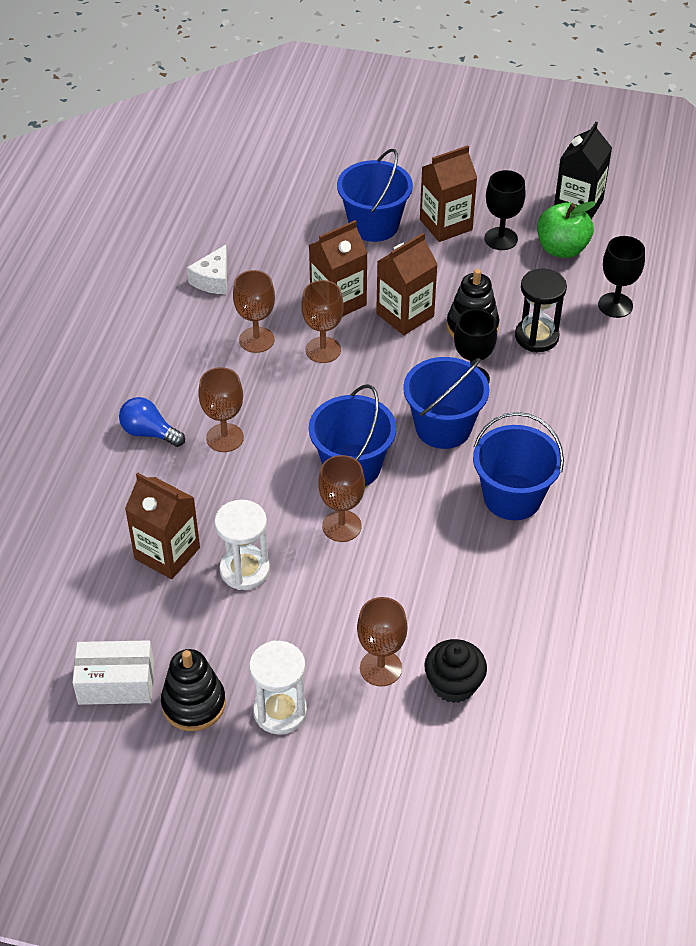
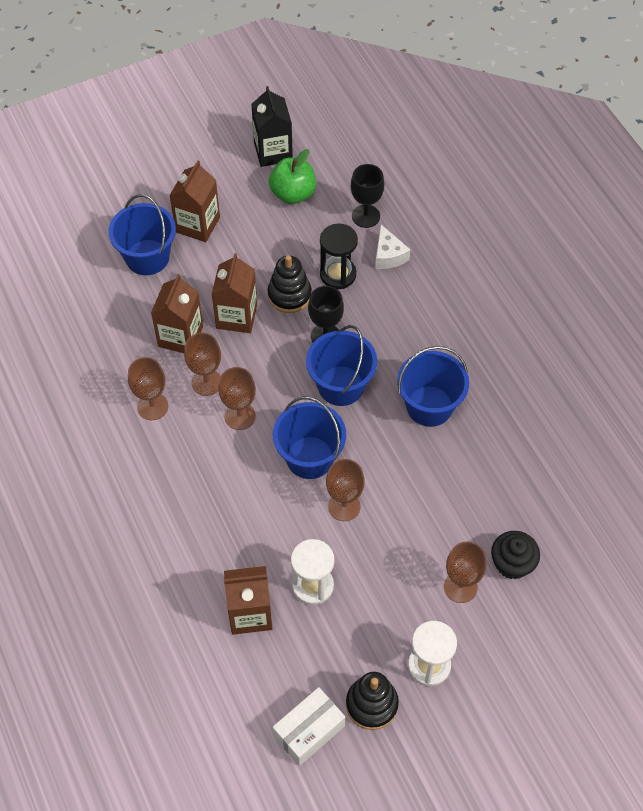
camera: 40 degrees left, 10 degrees up
blue light bulb [119,397,185,447] -> none
white cheese [187,245,227,294] -> white cheese moved to [375,225,411,269]
brown goblet [198,367,244,452] -> brown goblet moved to [218,367,256,430]
black goblet [484,170,526,250] -> none

